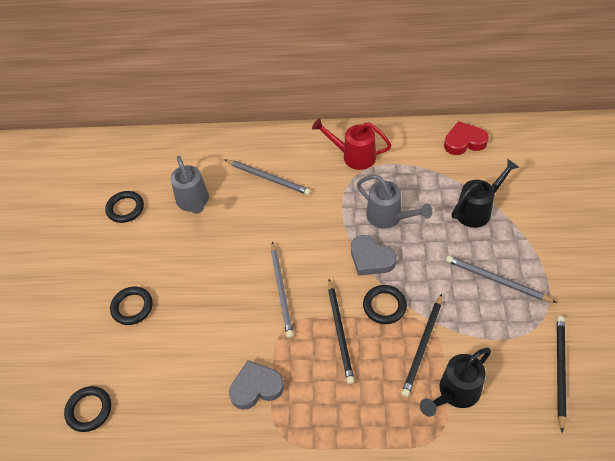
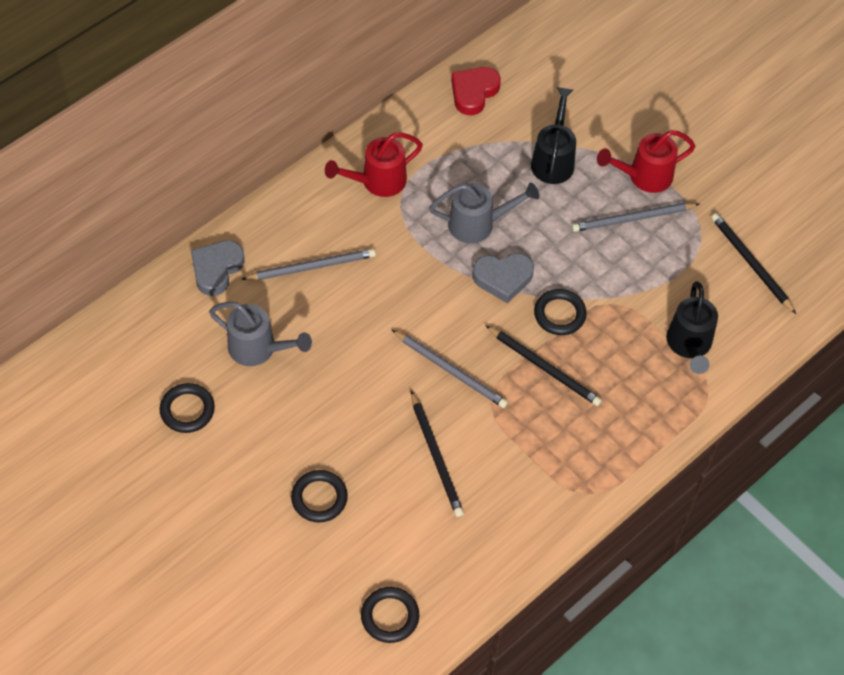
camera: 50 degrees left, 5 degrees up
grey heart [229,360,284,410] -> grey heart moved to [191,240,245,296]
black pencil [401,294,442,397] -> black pencil moved to [411,390,464,517]
none -> red watering can [597,130,695,193]

